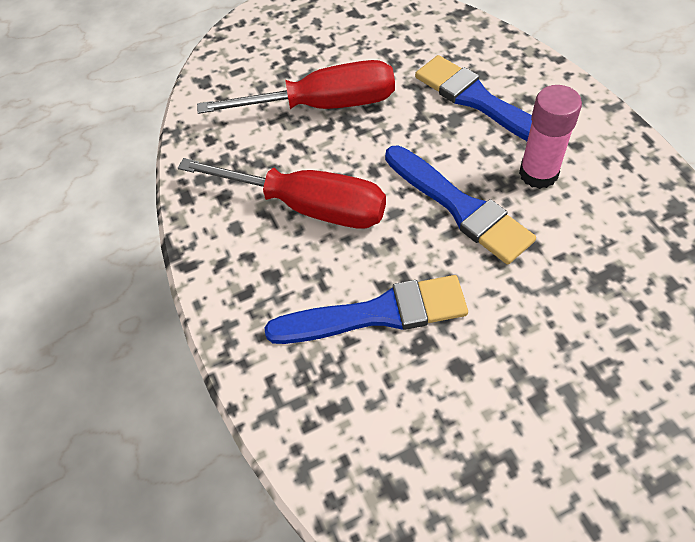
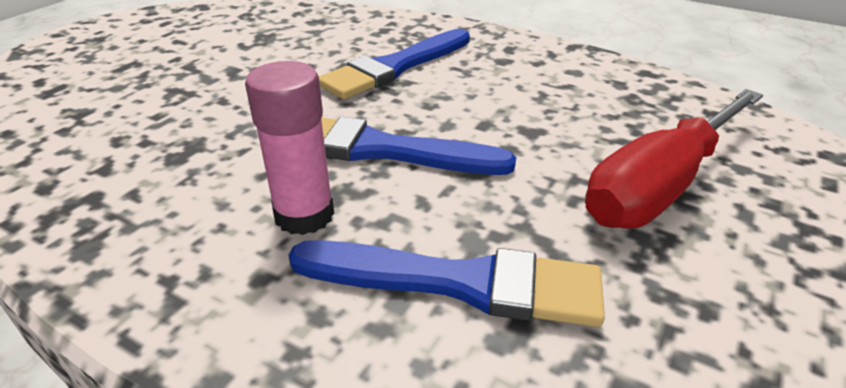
camera: 140 degrees right, 20 degrees down
red screwdriver [178,158,386,229] -> none

